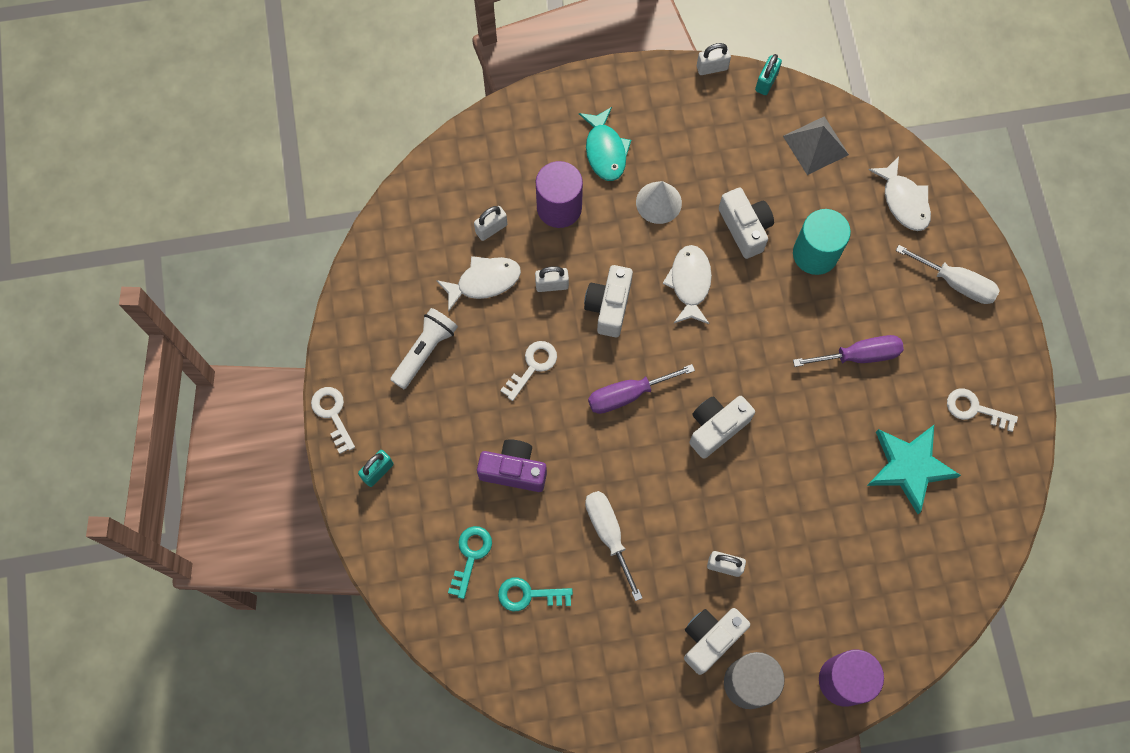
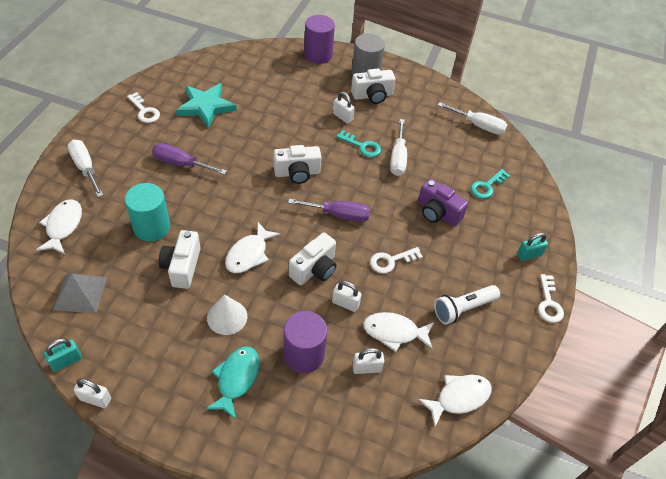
camera: 155 degrees left, 20 degrees down
turquoise key [498,577,573,611] -> turquoise key moved to [337,130,381,157]
none -> white fish [418,375,492,427]
none -> white screwdriver [438,102,507,135]

